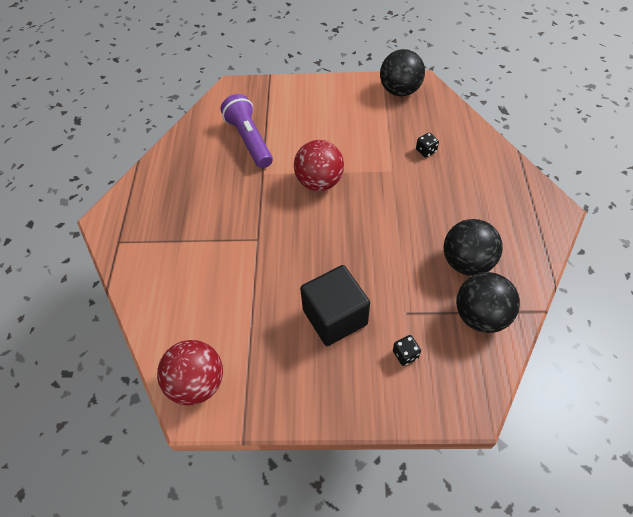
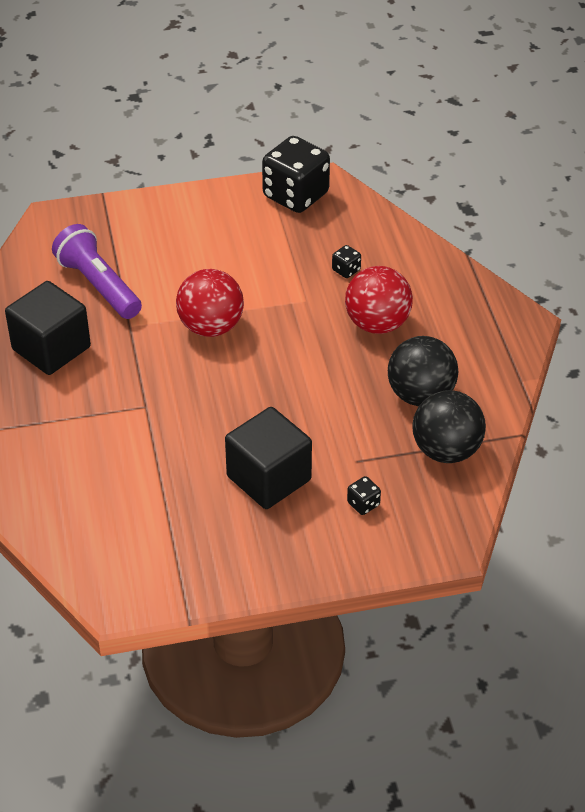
camera: 15 degrees left, 10 degrees down
red ball [157,340,223,405] -> red ball moved to [345,266,413,334]
black ball [380,49,425,96] -> black dice [262,136,330,213]
none -> black cube [5,281,91,375]

